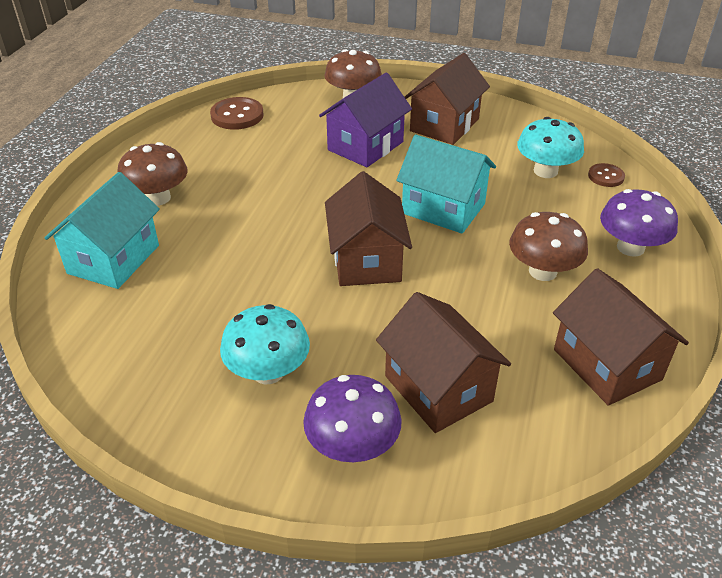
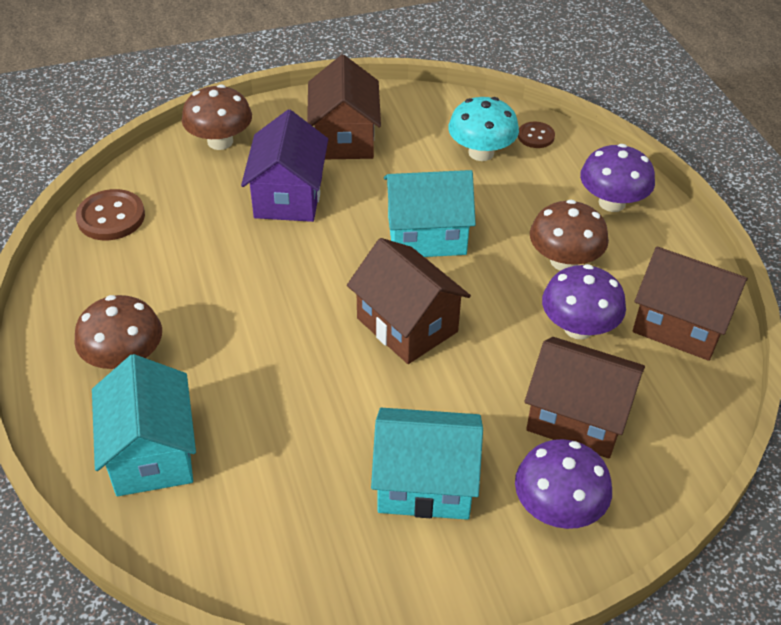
camera: 35 degrees left, 5 degrees up
turquoise mushroom [220,304,310,384] -> turquoise house [371,408,483,520]
none -> purple mushroom [542,264,626,340]

